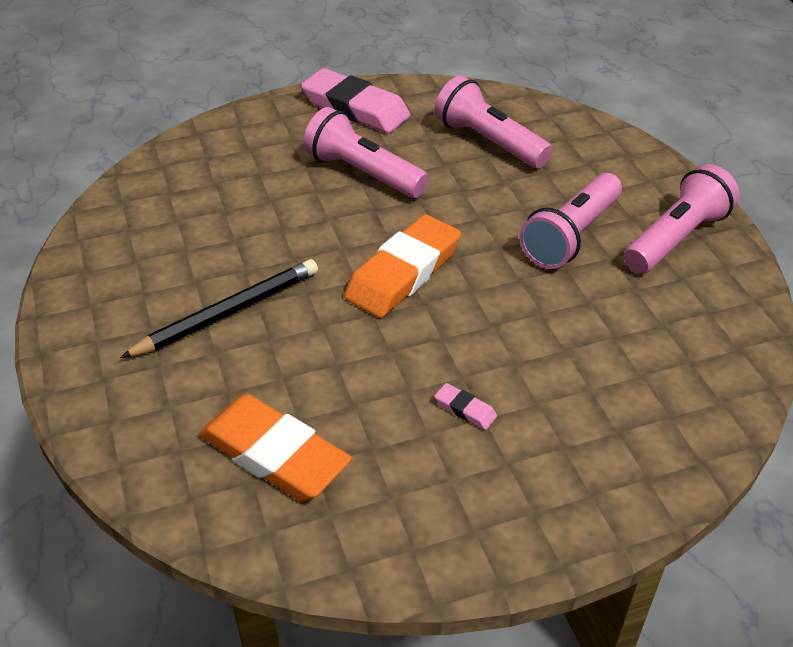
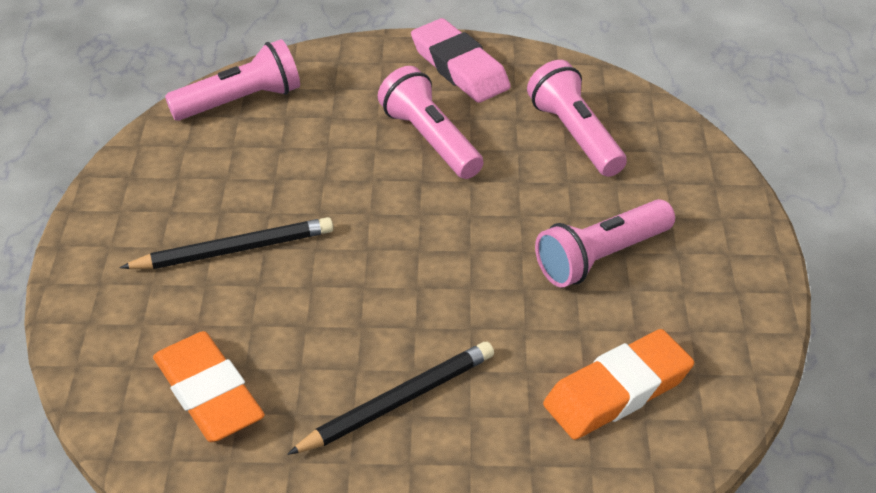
camera: 20 degrees right, 0 degrees up
orange eraser [344,214,461,318] -> orange eraser moved to [543,329,694,440]
pink eraser [434,383,497,430] -> black pencil [287,342,494,455]
pink flashlight [624,164,740,274] -> pink flashlight moved to [165,39,300,121]

